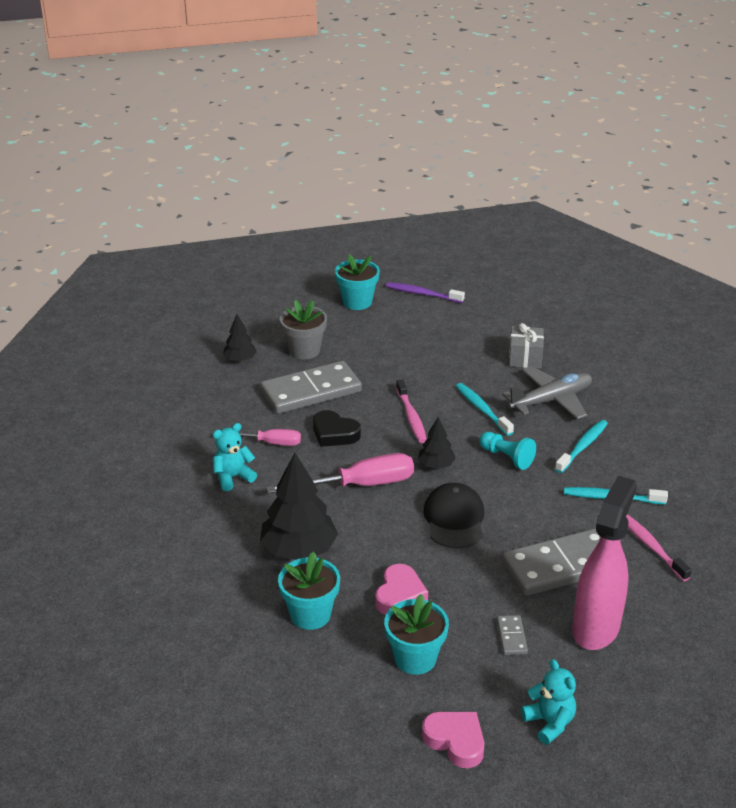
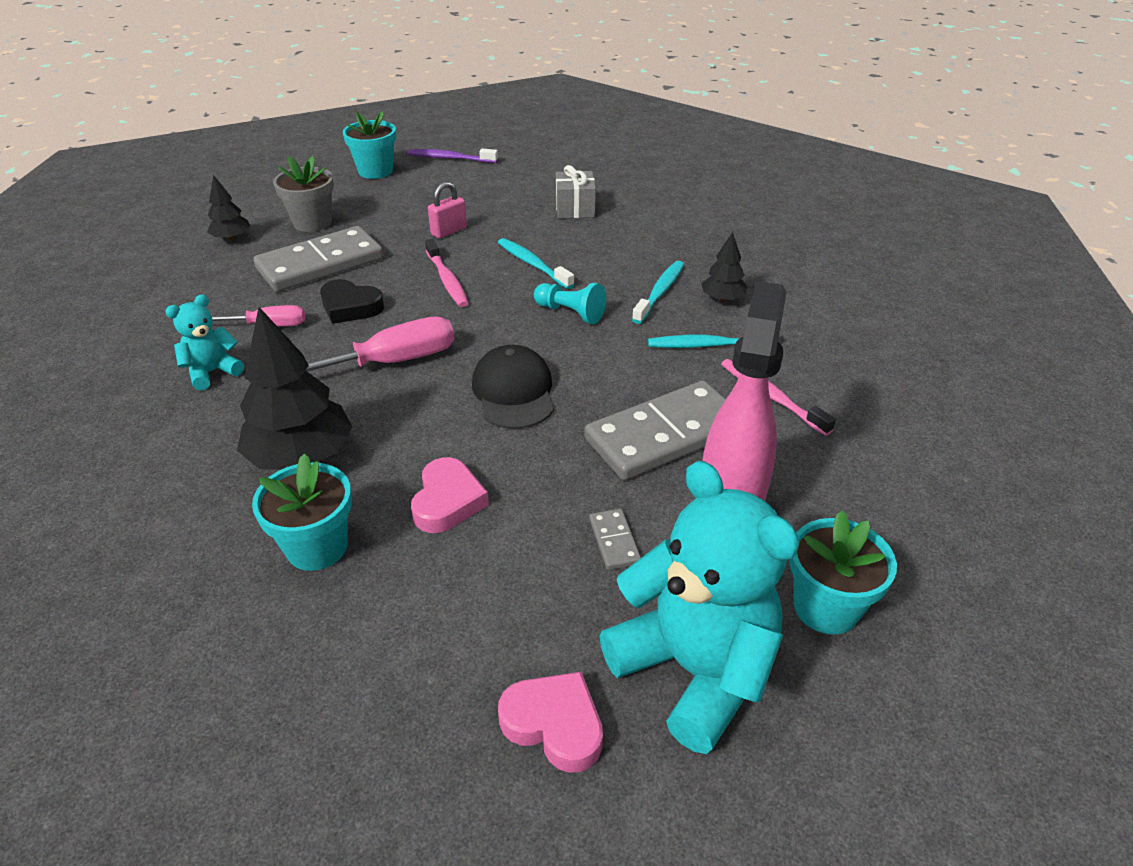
camera: 10 degrees left, 5 degrees up
turquoise flower pot [384,594,449,675] -> turquoise flower pot moved to [789,510,897,635]
black tree [418,417,456,469] -> black tree moved to [701,232,748,302]
grey plane [502,366,592,419] -> none
turquoise teddy bear [521,659,576,745] -> turquoise teddy bear [599,461,799,754], size x2.05
none -> pink padlock [428,182,467,239]

